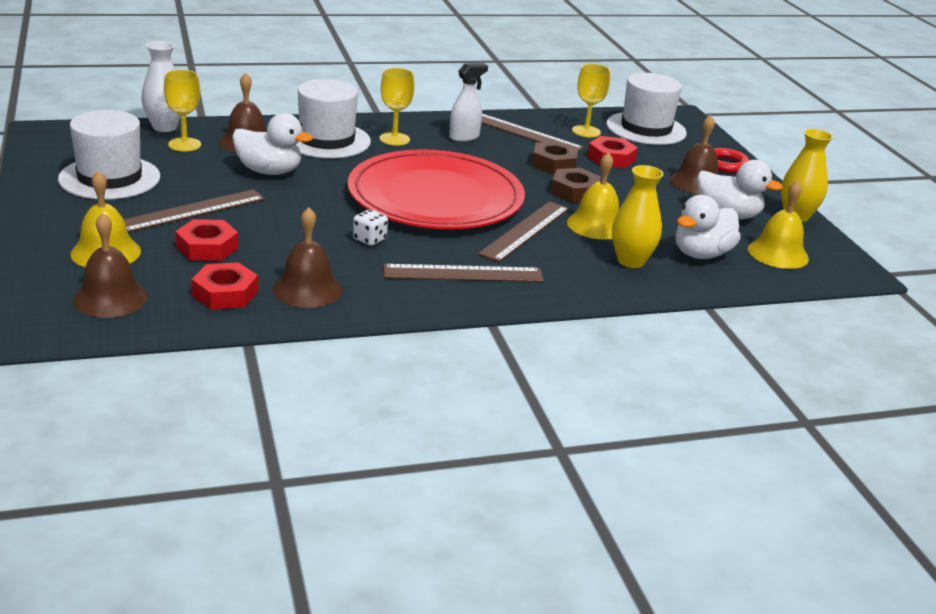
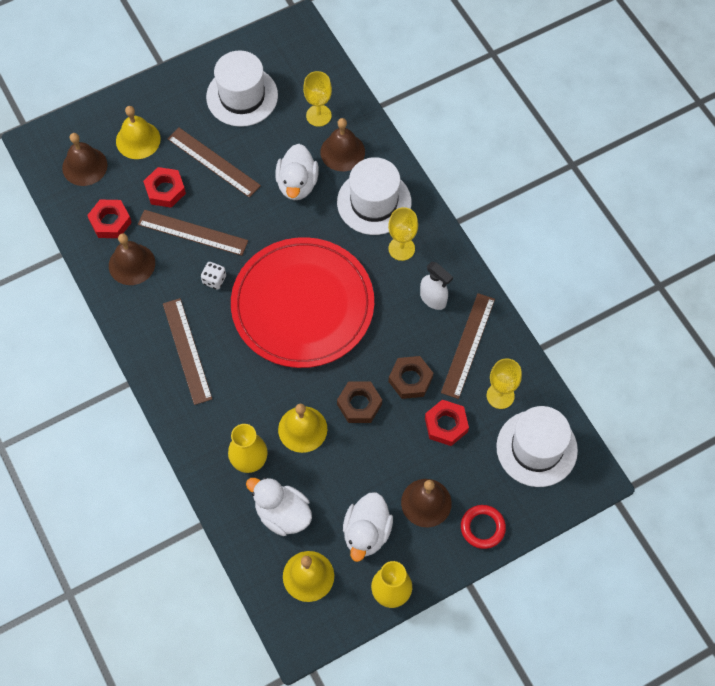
camera: 80 degrees right, 35 degrees up
white vase [141,41,181,132] -> none
brown ruler [478,201,569,262] -> brown ruler moved to [138,210,248,256]

